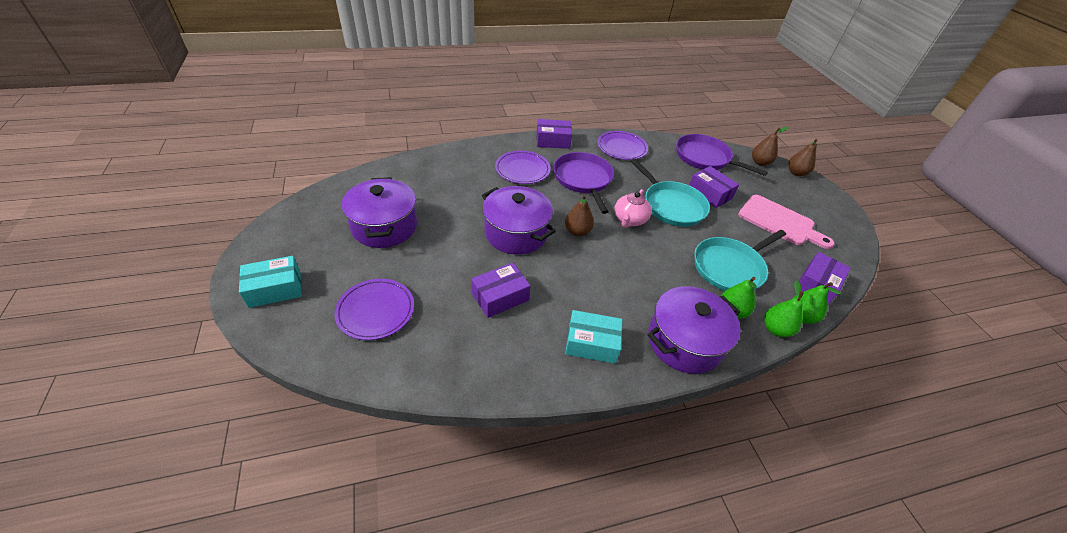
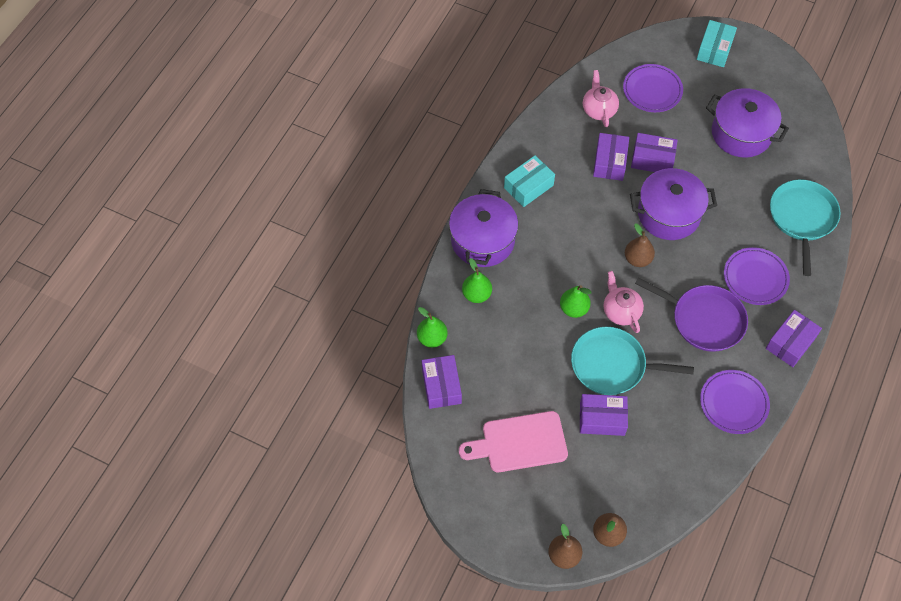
camera: 135 degrees right, 15 degrees up
purple pan [676,134,768,176] -> none
turquoise pan [694,230,786,291] -> turquoise pan moved to [770,179,841,276]
green pear [764,280,804,337] -> green pear moved to [560,285,591,318]
none -> pink teapot [583,70,619,127]
none -> purple box [631,133,678,172]

